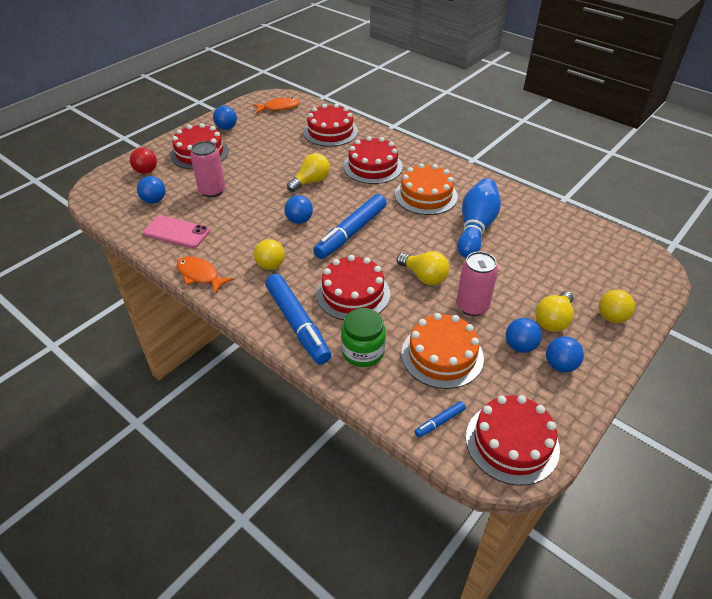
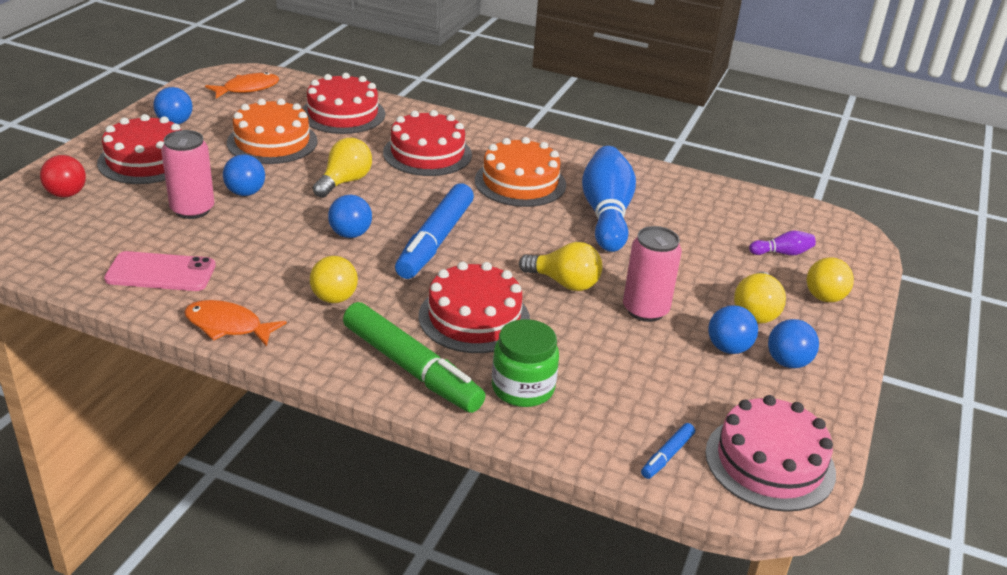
camera: 20 degrees left, 10 degrees down
blue ball [137,176,166,204] -> blue ball moved to [223,154,265,196]
blue marker [265,274,331,365] -> green marker [343,302,485,413]
orange cake [401,313,484,389] -> orange cake moved to [227,99,318,164]
red cake [466,395,560,486] -> pink cake [705,395,836,512]
none -> purple bowling pin [749,231,816,256]

